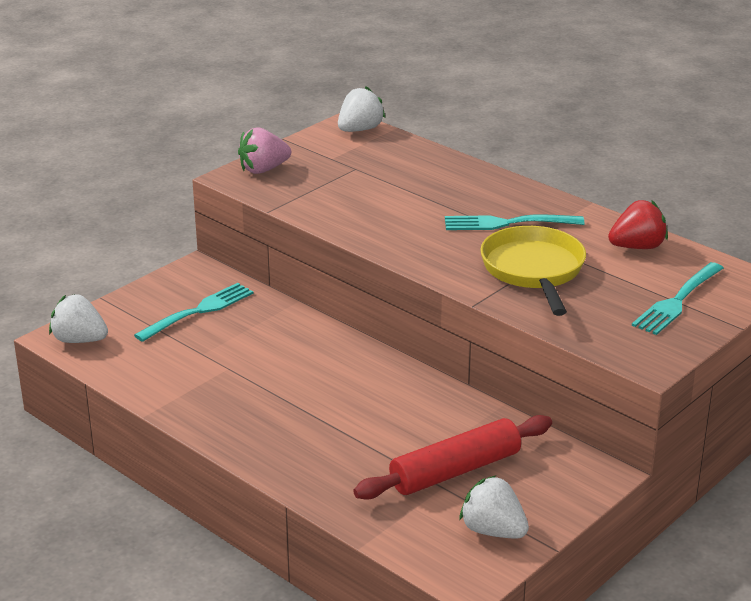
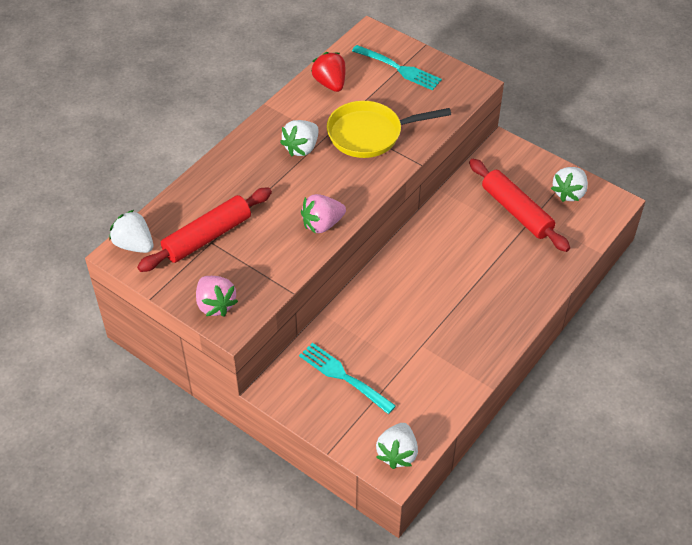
camera: 95 degrees left, 20 degrees up
turquoise fork [445,214,584,230] -> white strawberry [280,120,318,156]
none -> red rolling pin [137,187,272,272]
none -> pink strawberry [301,194,346,234]

